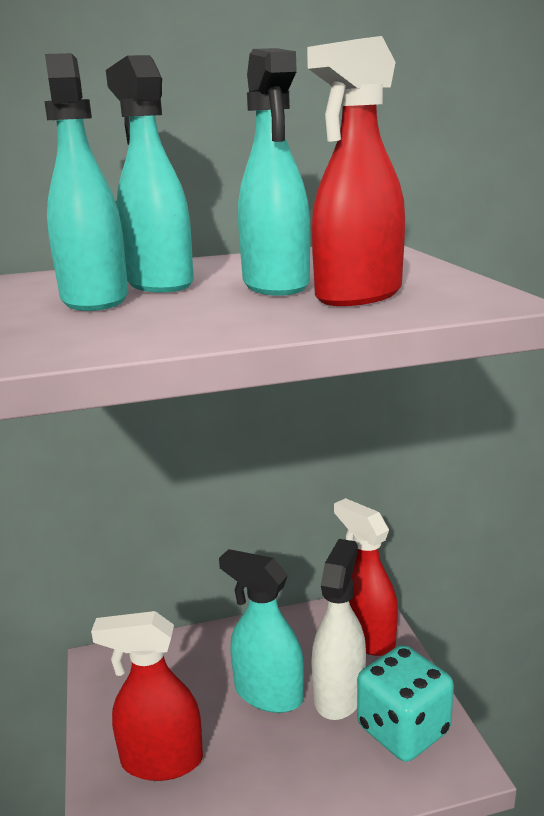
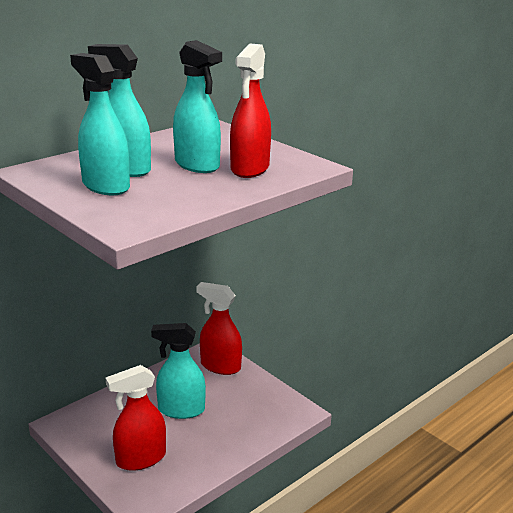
camera: 30 degrees left, 5 degrees up
white spray bottle [311,539,366,720] -> none
turquoise dice [357,645,454,762] -> none

